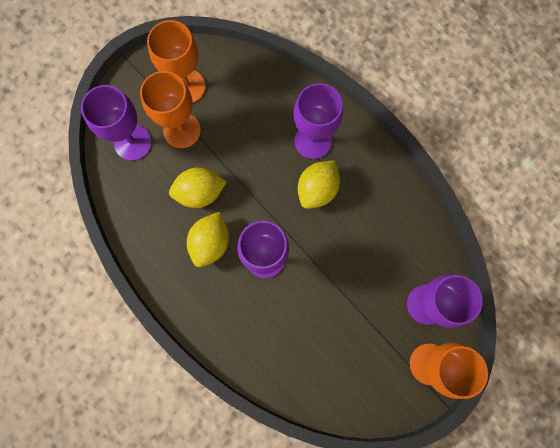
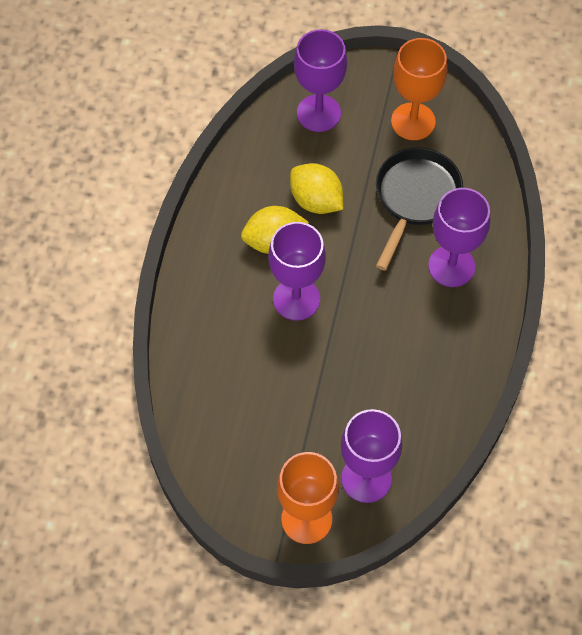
camera: 55 degrees right, 15 degrees down
orange goblet [140,71,201,148] -> none
yellow lemon [298,160,340,209] -> none
none -> black pan [376,148,463,271]

